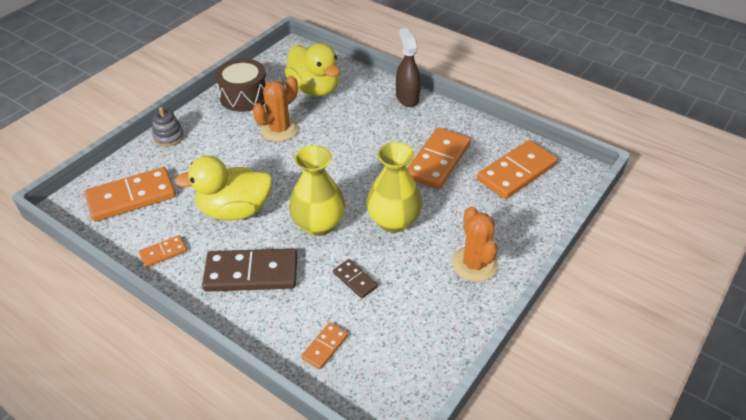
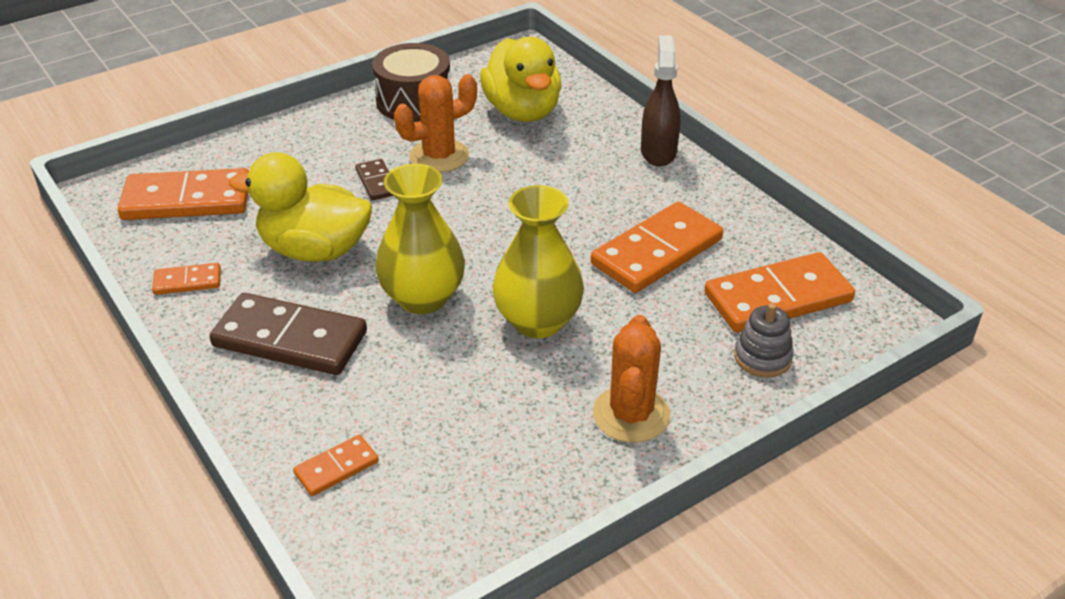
camera: 20 degrees right, 5 degrees down
grey stacking toy [152,107,184,147] -> grey stacking toy moved to [734,303,794,378]
brown domino [333,259,378,298] -> brown domino moved to [355,159,393,200]

